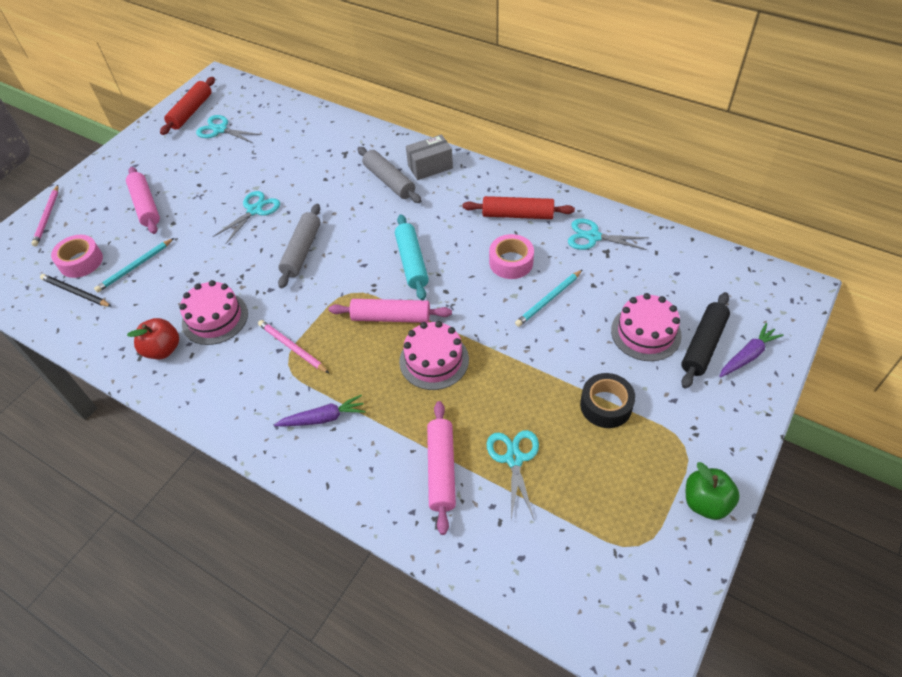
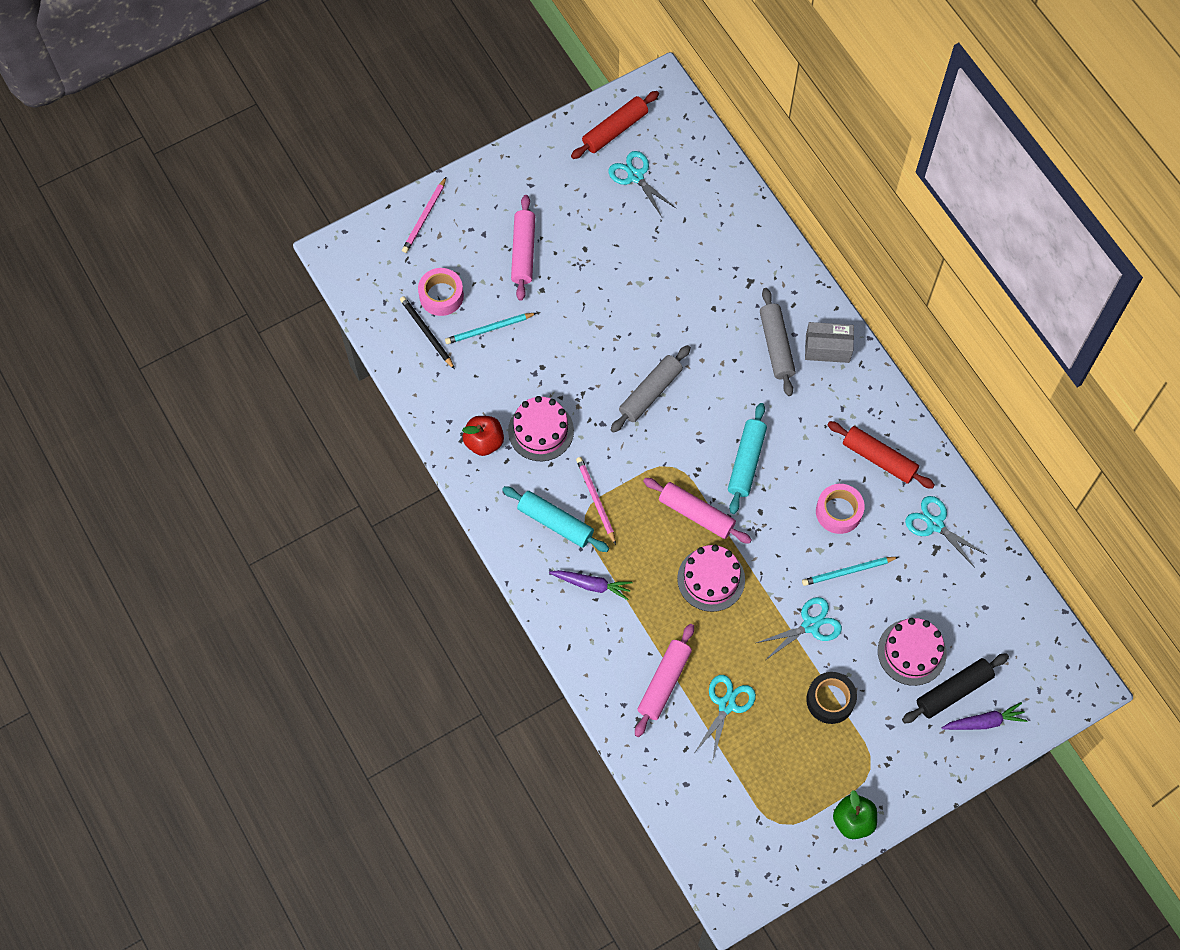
camera: 25 degrees right, 15 degrees up
turquoise scissors [213,191,280,244] -> turquoise scissors moved to [757,597,842,659]
none -> turquoise rolling pin [502,486,609,552]

